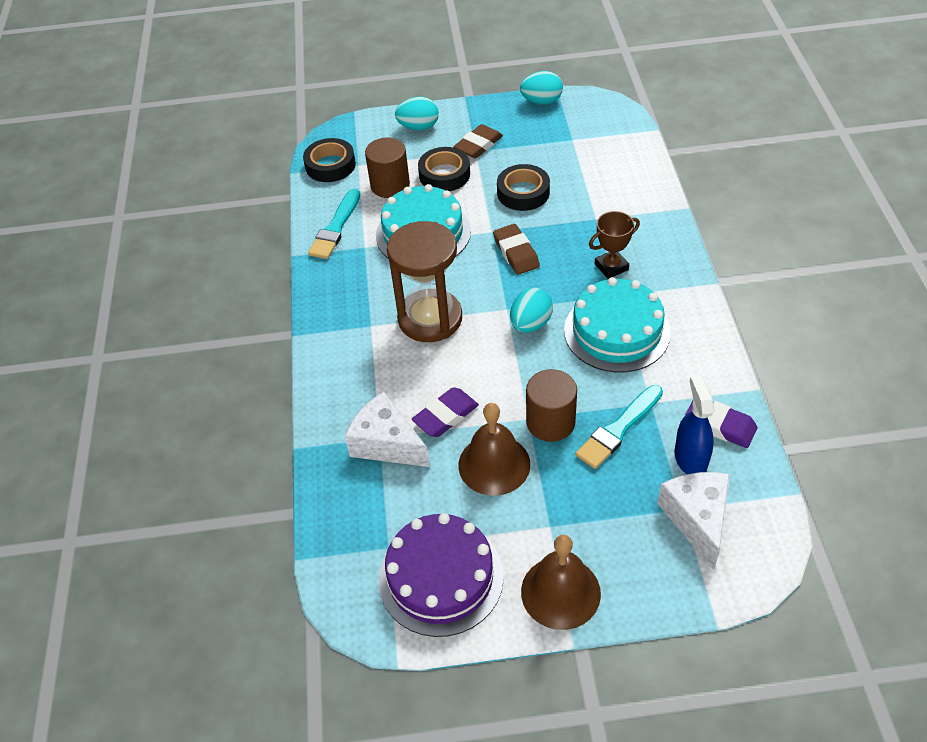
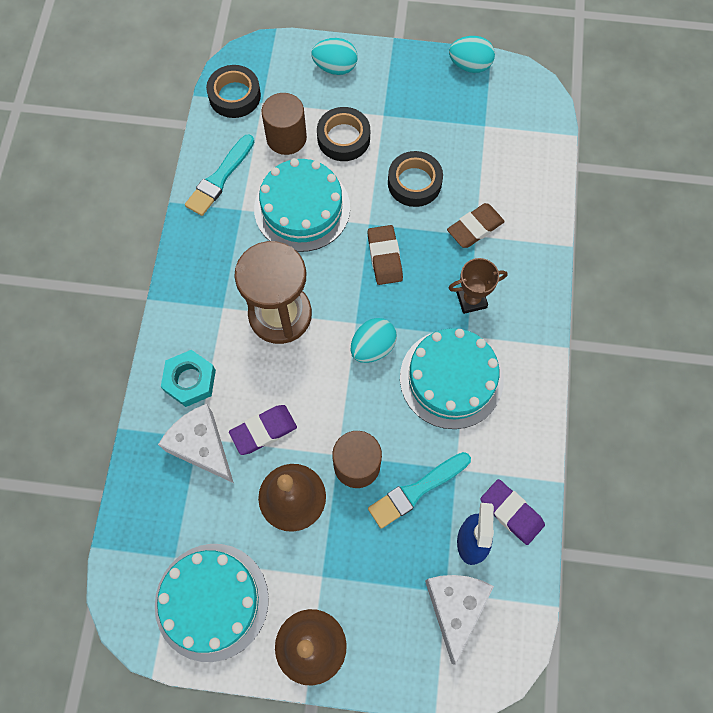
camera: 10 degrees right, 20 degrees up
purple cake [378,513,504,637] -> turquoise cake [155,544,269,662]
brown eraser [454,124,503,158] -> brown eraser moved to [447,203,505,248]
none -> turquoise nut [161,350,216,407]

